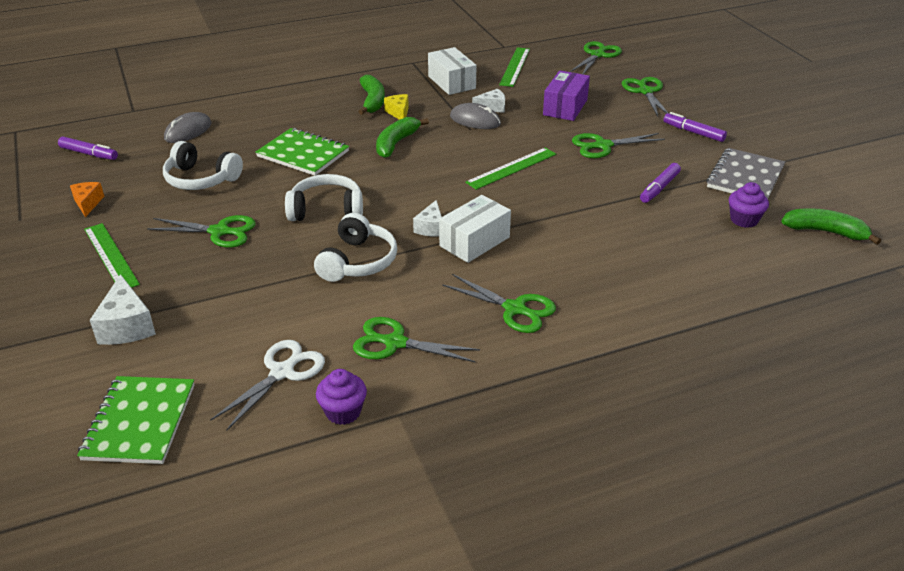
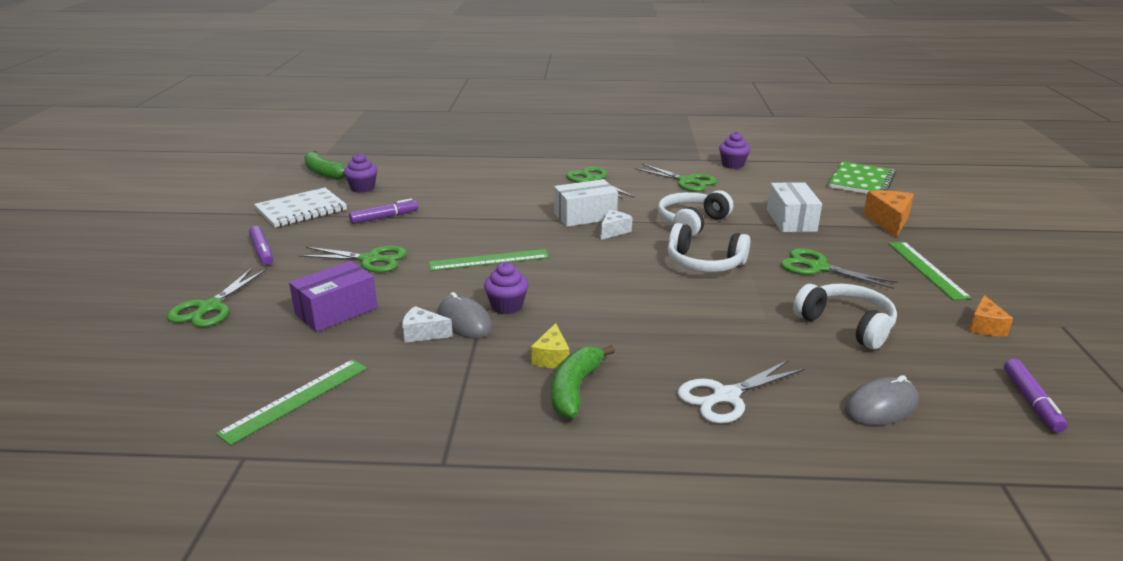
camera: 155 degrees left, 10 degrees down
purple marker [58,137,118,160] -> purple marker turned 135 degrees counterclockwise [1004,359,1067,433]
white cheese [90,274,156,345] -> orange cheese [863,190,914,238]
white scissors [210,340,325,431] -> white scissors moved to [677,360,804,424]
green notebook [256,128,349,176] -> none
green banana [376,117,429,158] -> none
white box [428,47,476,95] -> white box moved to [767,182,822,232]
green scissors [570,41,622,74] -> none
grey notebook [706,148,785,199] -> white notebook [254,187,347,228]
none -> purple cupcake [484,262,529,314]

